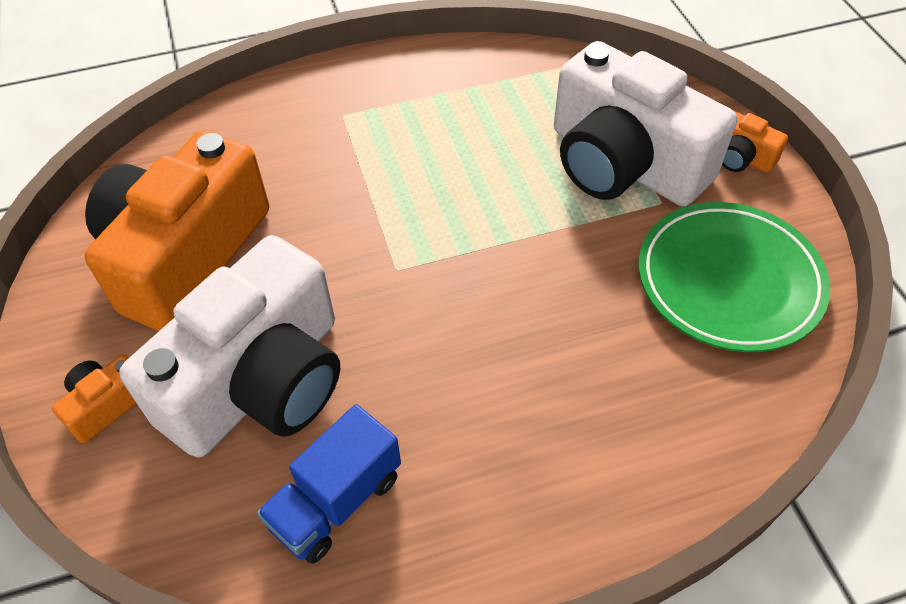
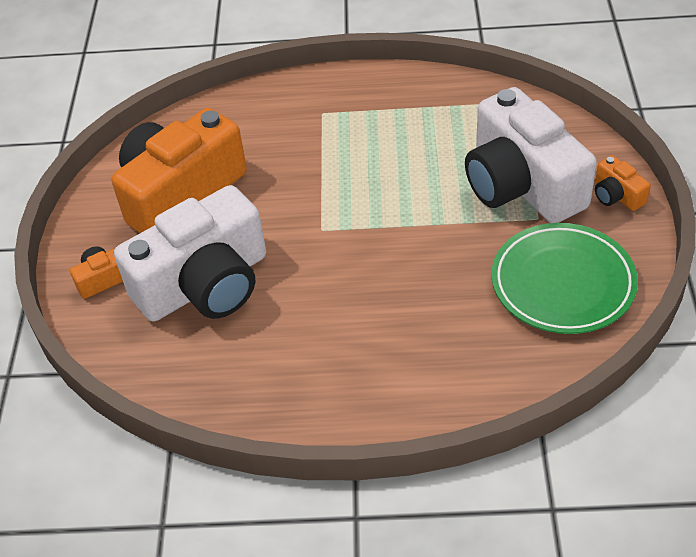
camera: 20 degrees right, 5 degrees down
blue truck [257,404,401,564] -> none

